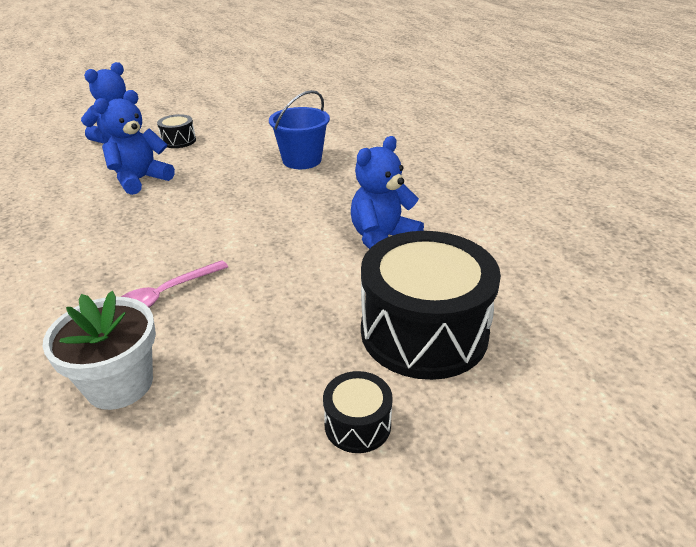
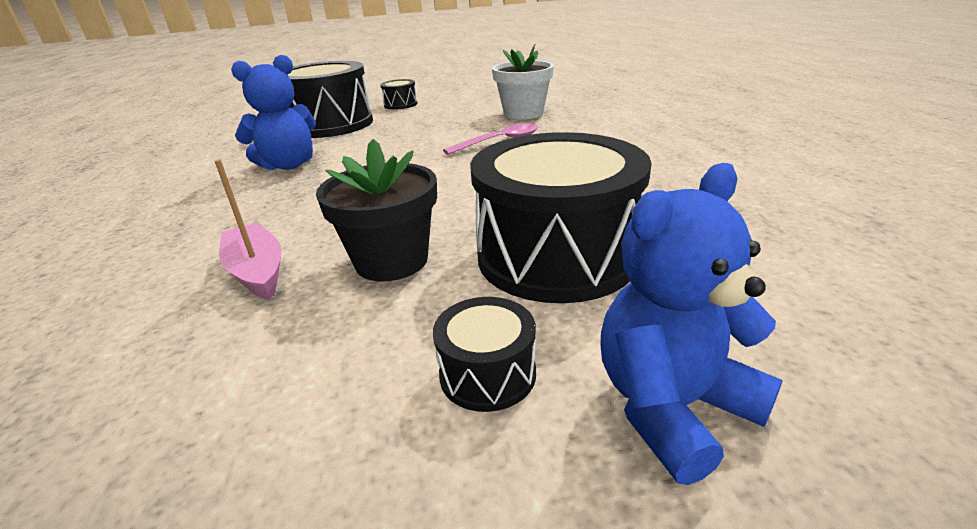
camera: 165 degrees left, 5 degrees down
blue teddy bear [93,90,175,195] -> black drum [470,132,652,303]
blue bucket [269,90,330,169] -> pink boat [215,159,282,300]
none -> black flower pot [316,139,437,282]

